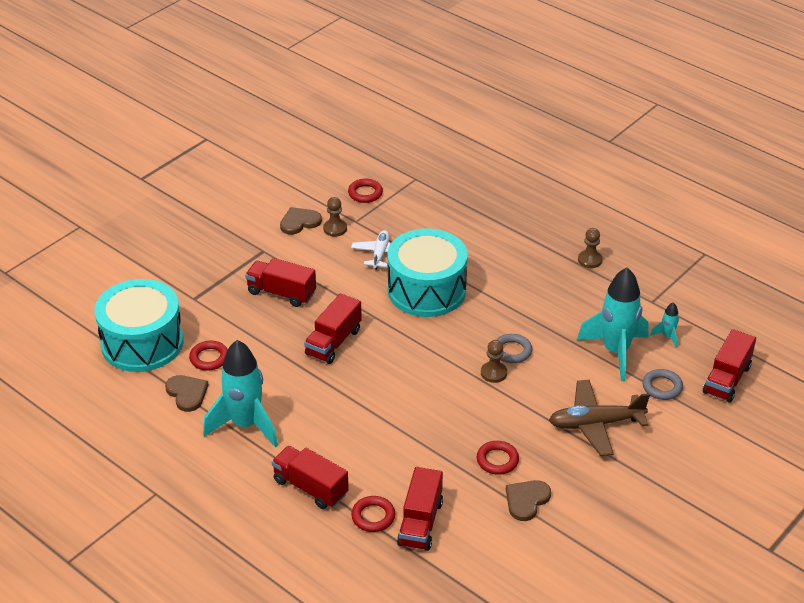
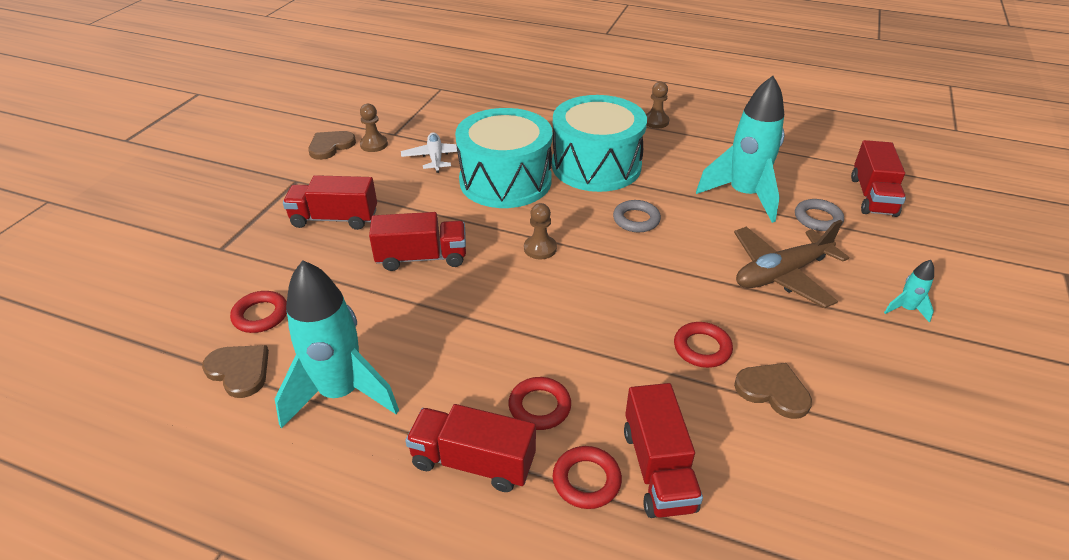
camera: 20 degrees left, 0 degrees up
turquoise drum [94,279,184,372] -> turquoise drum moved to [552,95,647,192]
red truck [304,293,362,364] -> red truck turned 105 degrees counterclockwise [369,212,466,271]
red ring [348,179,383,203] -> red ring moved to [508,377,571,430]
brown pawn [481,340,507,383] -> brown pawn moved to [524,203,557,259]
brown heart [506,480,551,521] -> brown heart turned 105 degrees clockwise [734,363,812,419]
turquoise rocket [650,302,679,348] -> turquoise rocket moved to [884,260,934,323]

